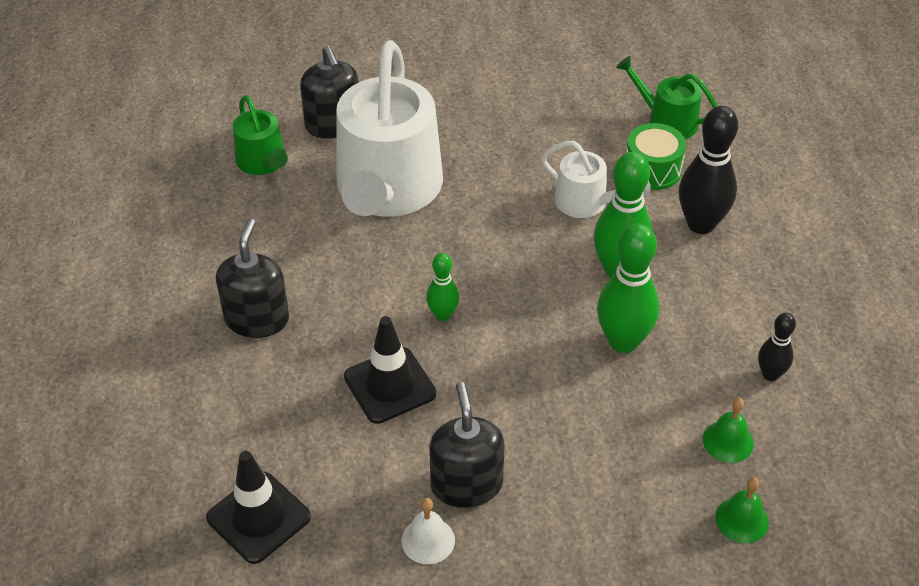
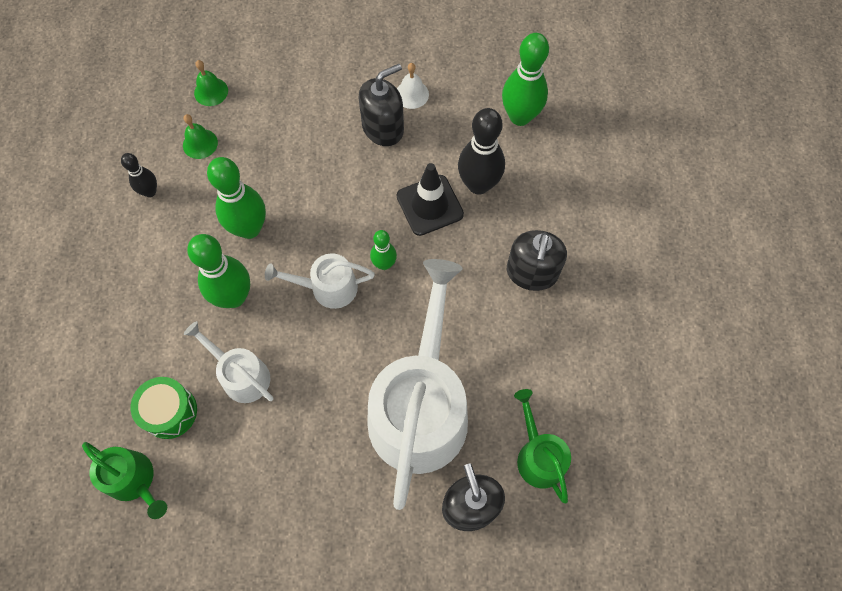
camera: 175 degrees left, 20 degrees up
black traffic cone [206,451,311,564] -> green bowling pin [502,33,549,126]
black soap dispenser [429,382,505,508] -> black soap dispenser turned 120 degrees counterclockwise [358,64,404,146]
black bowling pin [679,106,738,234] -> black bowling pin moved to [458,108,505,195]
none -> white watering can [265,253,375,309]

